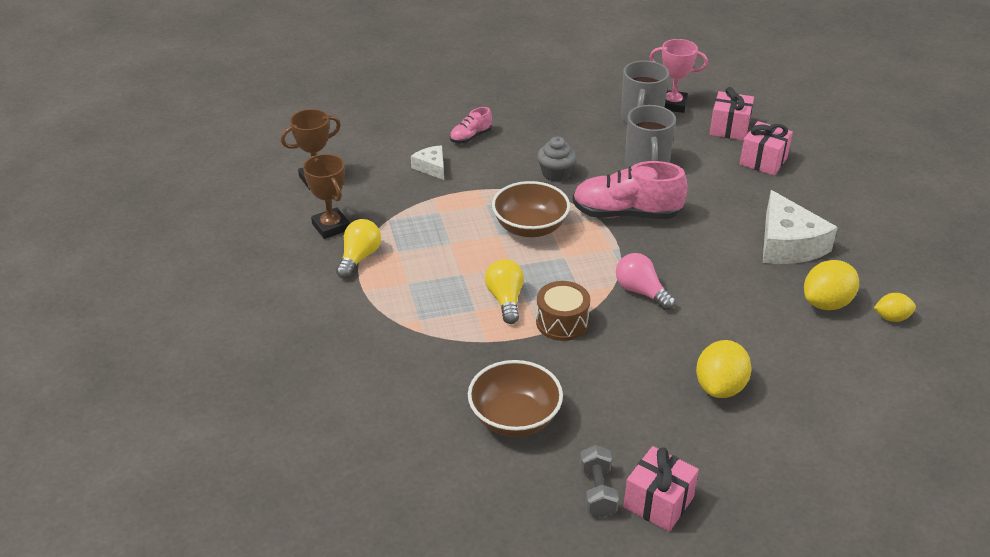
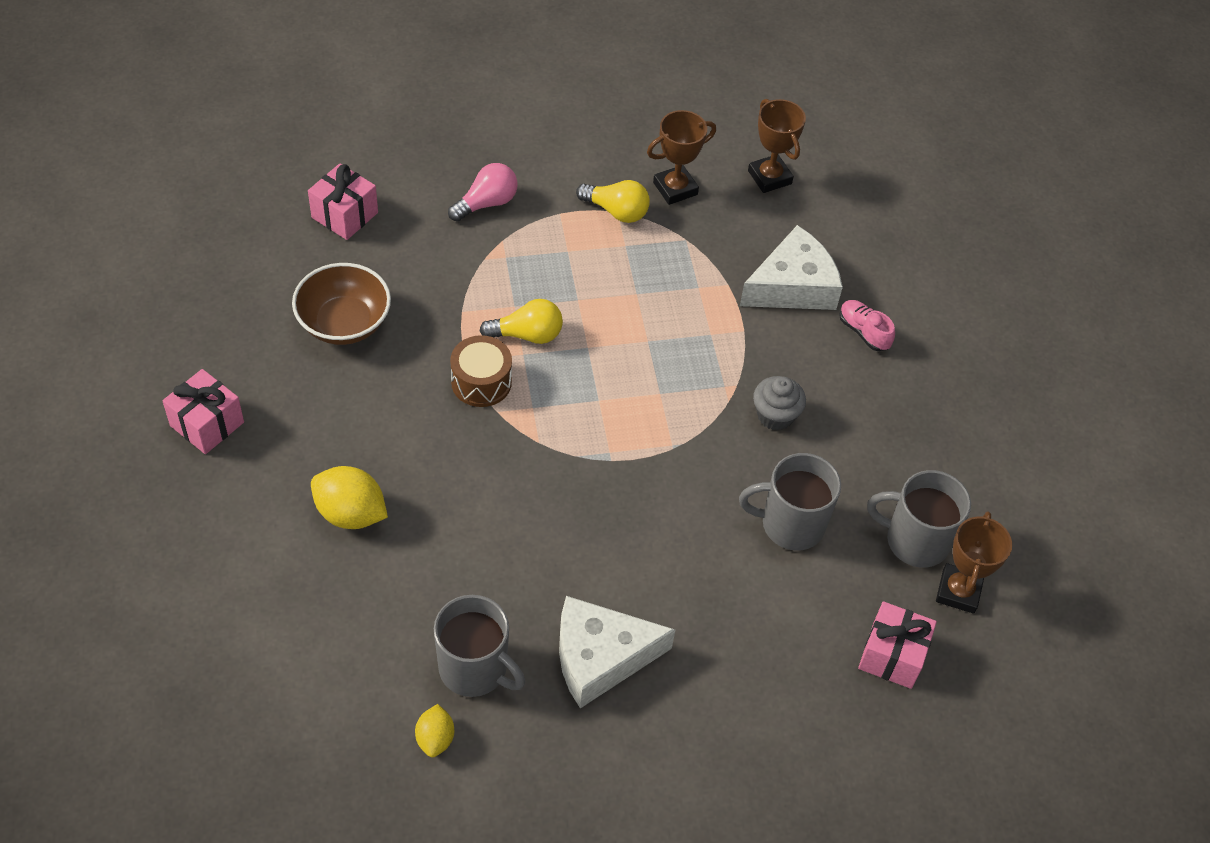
camera: 90 degrees right, 15 degrees up
white cheese [411,145,444,180] -> white cheese [740,225,843,310], size x1.90
brown bowl [492,181,570,237] -> none
pink shoe [573,161,688,219] -> none
grey dumbbell [580,445,619,517] -> none
pink light bulb [616,253,675,310] -> pink light bulb moved to [448,163,518,222]
pink trophy [649,39,708,113] -> brown trophy [936,511,1012,614]
pink gift [740,121,793,176] -> pink gift moved to [308,163,378,240]
yellow lemon [804,260,859,310] -> grey mug [434,595,525,697]

